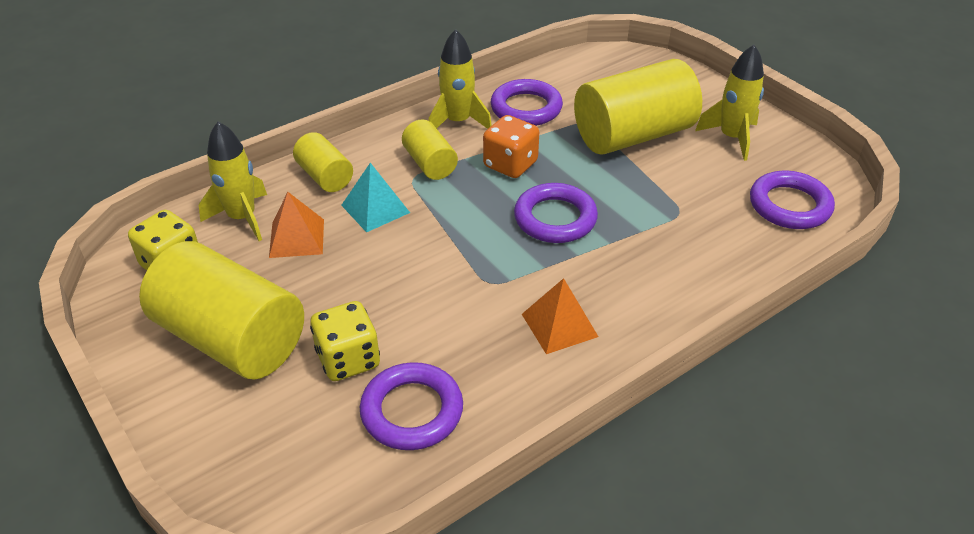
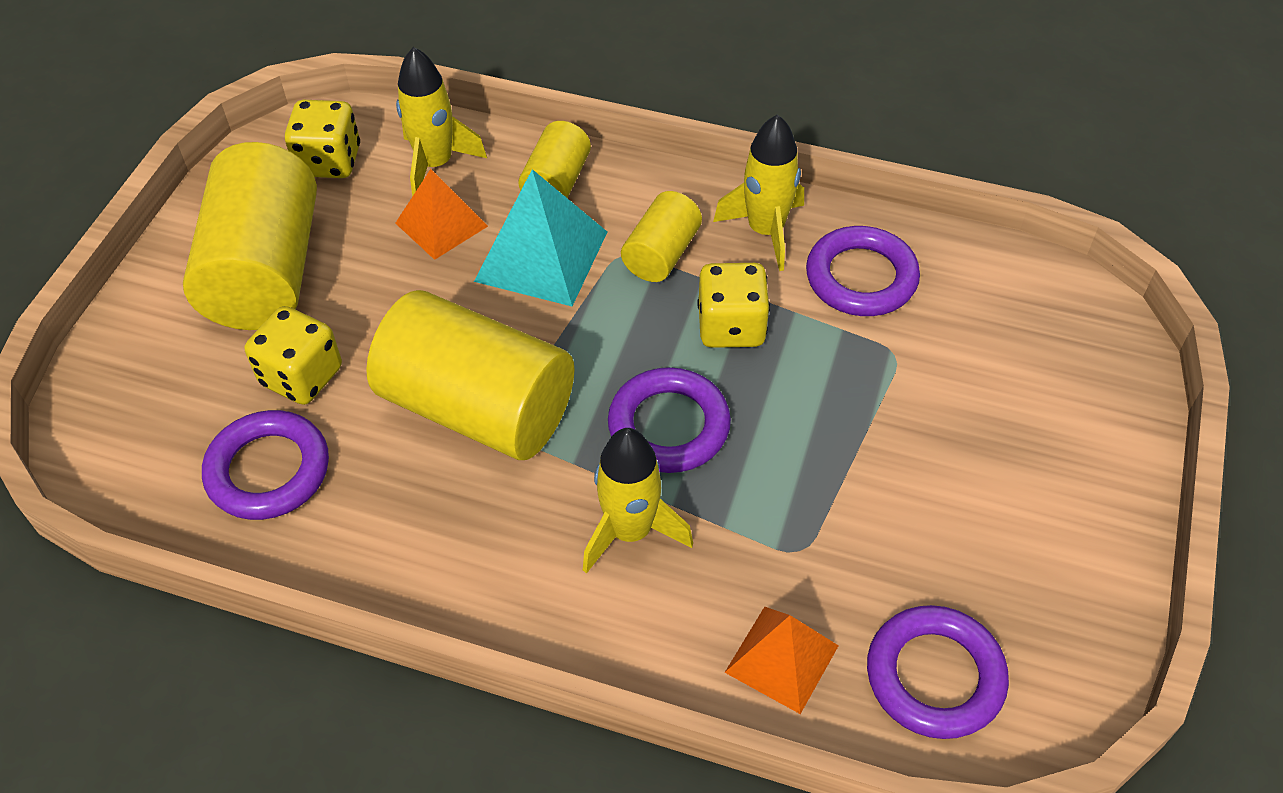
camera: 55 degrees right, 10 degrees up
turquoise pyramid [341,163,410,233] -> turquoise pyramid [474,169,607,306], size x1.53
orange dice [483,115,539,178] -> yellow dice [697,263,770,348]
orange pyramid [522,278,599,354] -> orange pyramid moved to [724,607,839,714]
yellow cylinder [574,59,702,155] -> yellow cylinder moved to [366,290,575,460]
yellow rocket [695,45,764,161] -> yellow rocket moved to [583,428,693,574]

